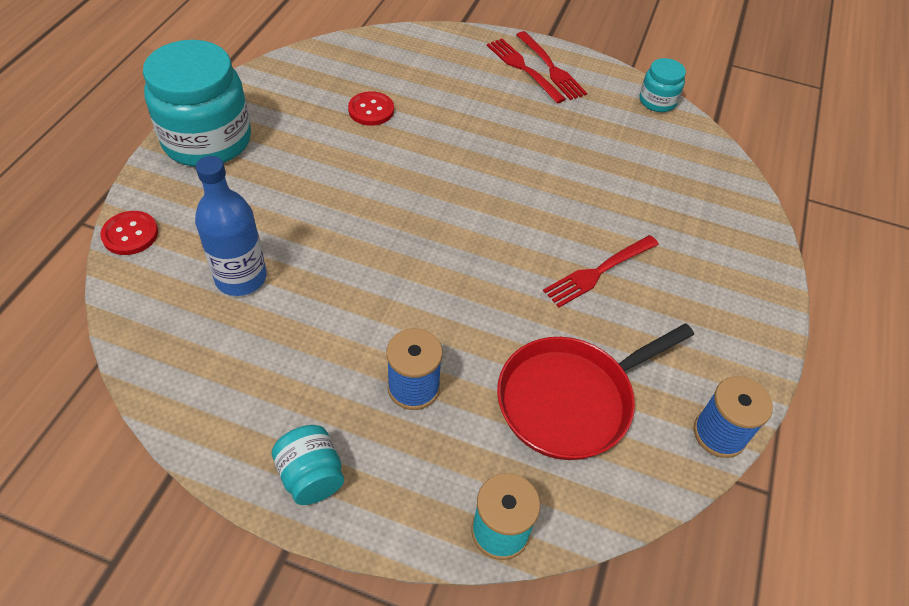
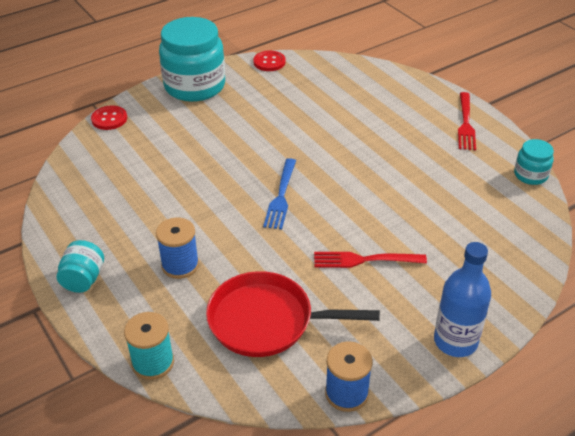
camera: 40 degrees right, 10 degrees down
blue bottle [195,156,267,296] -> blue bottle moved to [434,242,491,357]
red button [348,91,394,126] -> red button moved to [253,50,286,71]
red fork [487,39,566,104] -> none
none -> blue fork [263,158,296,230]

